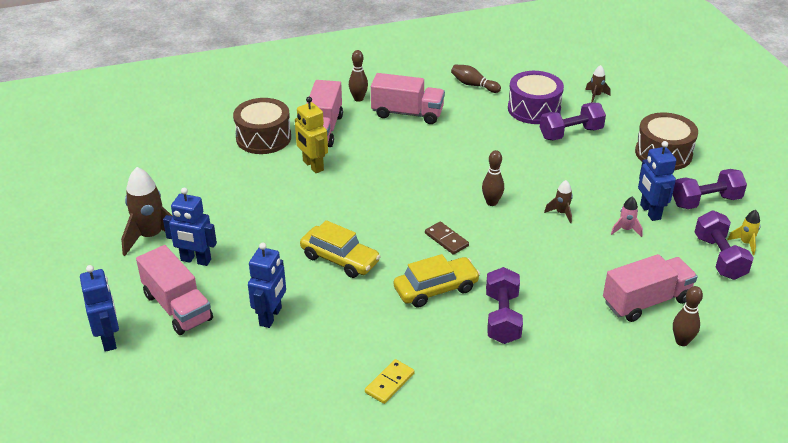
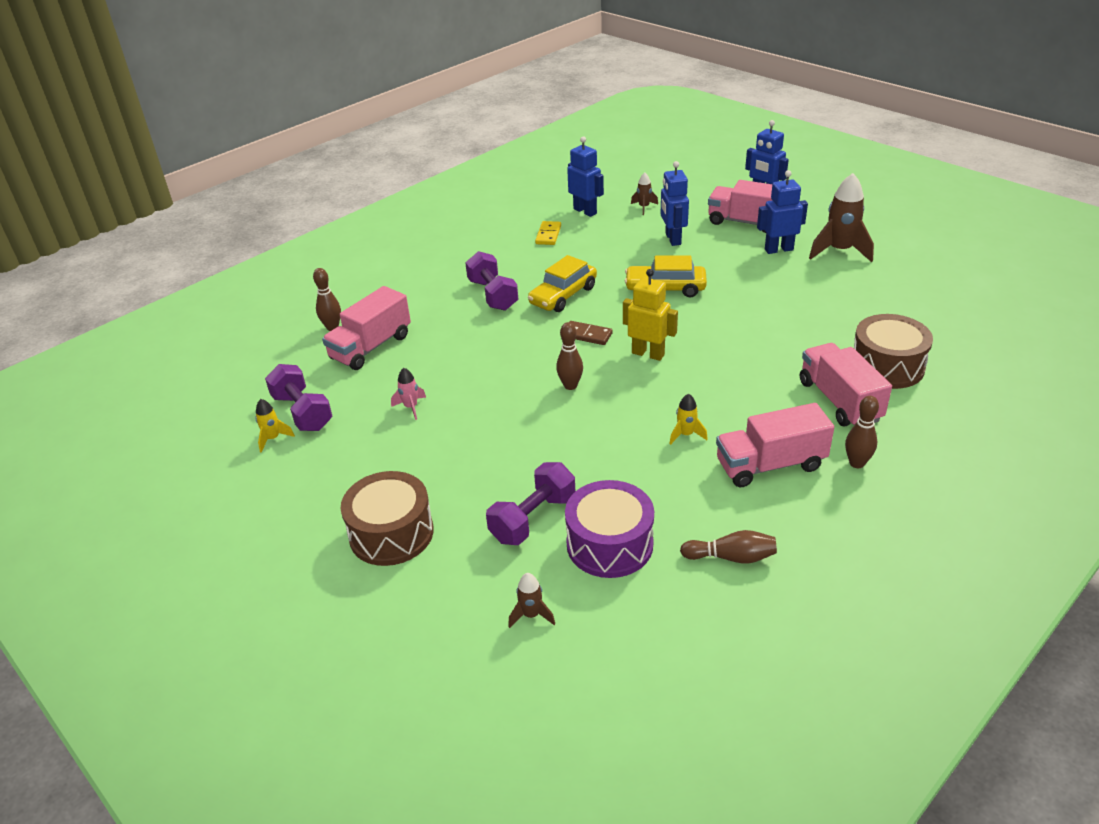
camera: 155 degrees right, 0 degrees up
yellow robot [295,97,328,173] -> yellow robot moved to [623,269,678,361]
brown rocket [544,180,573,223] -> brown rocket moved to [631,172,658,215]
blue robot [638,141,676,221] -> blue robot moved to [567,136,604,217]
purple dumbbell [673,169,747,209] -> none
none -> yellow rocket [669,394,708,445]

